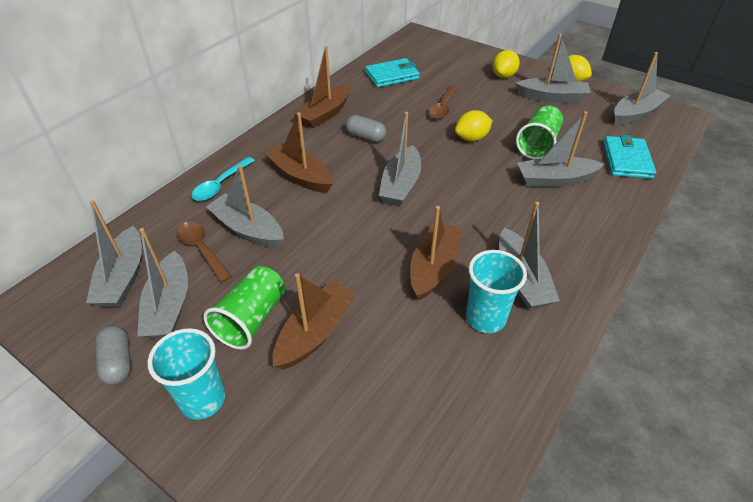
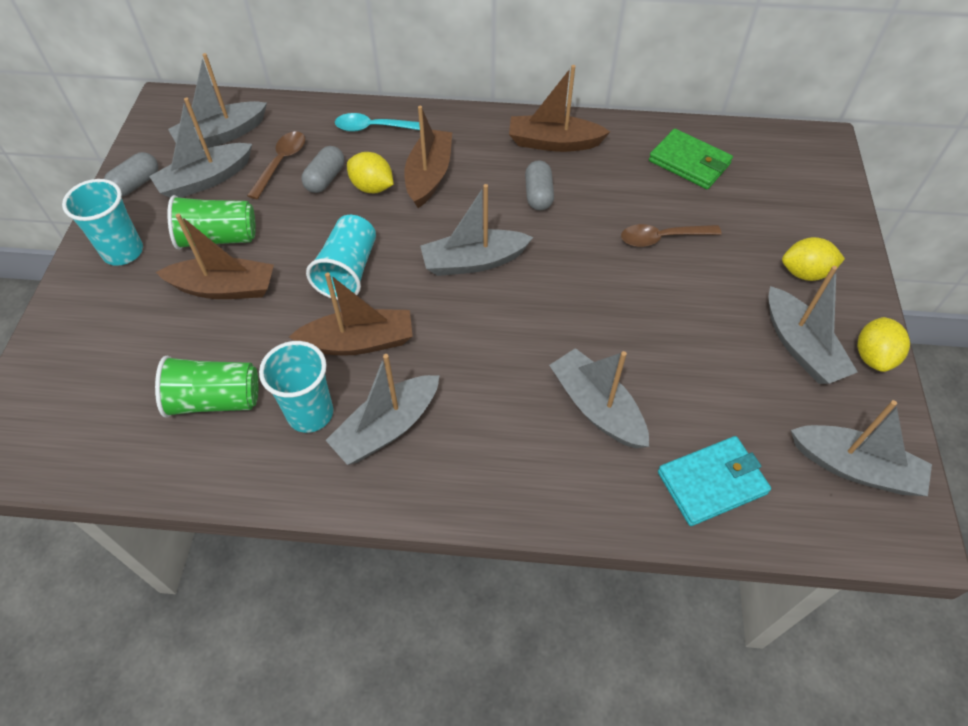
camera: 60 degrees right, 10 degrees up
grey boat [206,165,284,248] -> grey capsule [301,146,344,193]
turquoise wallet [365,58,420,88] -> green wallet [649,129,733,189]
yellow lemon [455,110,493,141] -> yellow lemon moved to [347,152,394,193]
green cup [516,105,563,159] -> green cup moved to [155,355,259,418]
none -> turquoise cup [306,215,376,300]

